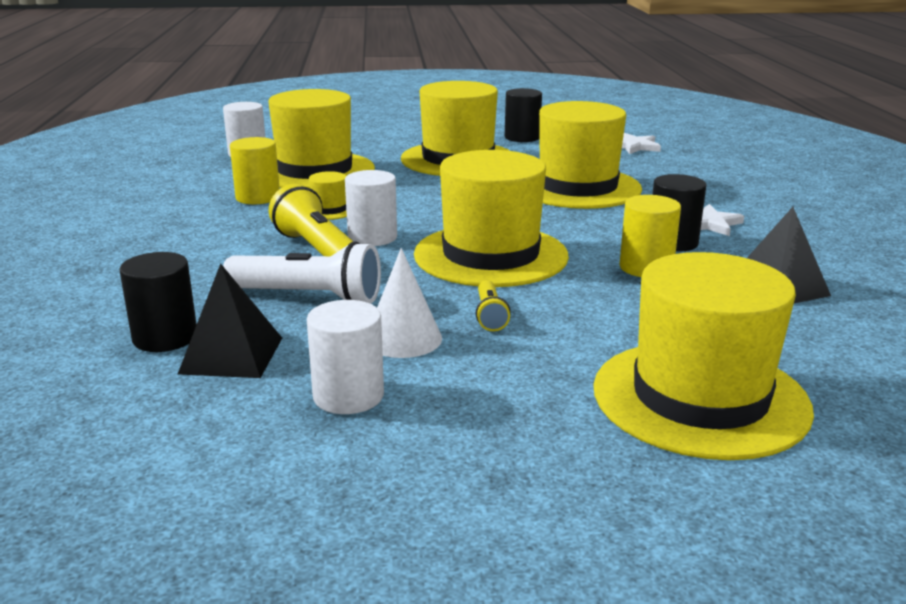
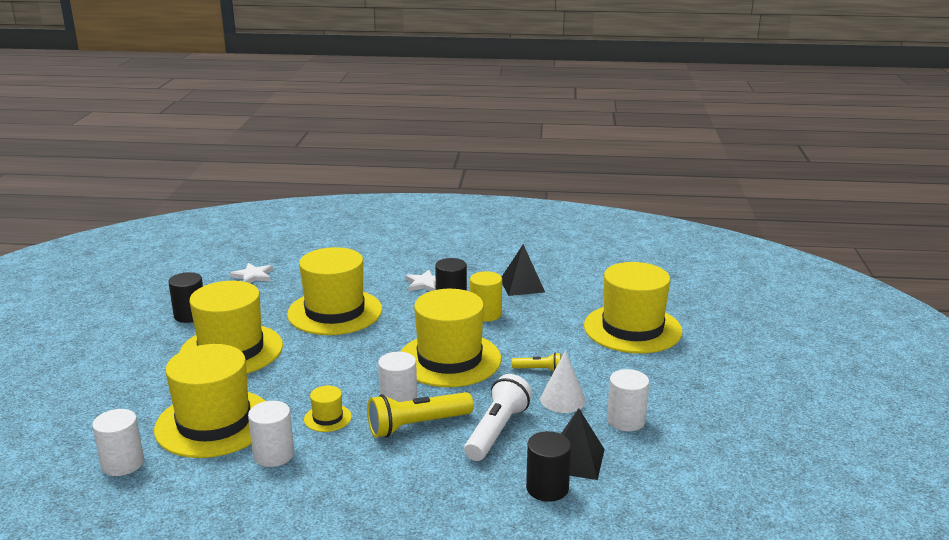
camera: 80 degrees left, 0 degrees up
yellow cylinder [230,137,280,204] -> white cylinder [248,401,294,467]

